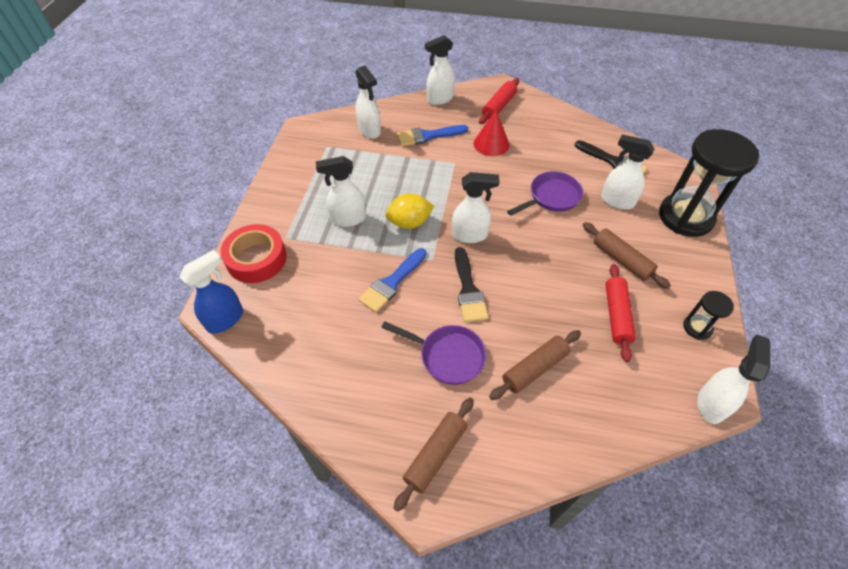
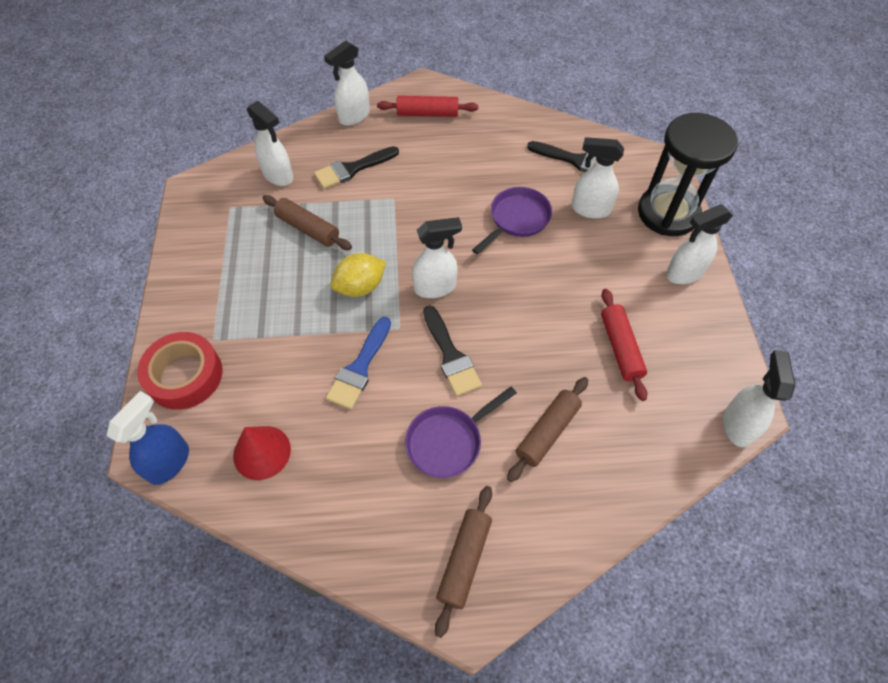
camera: 15 degrees left, 5 degrees up
white spray bottle [316,156,366,227] -> white spray bottle moved to [666,204,733,284]
purple pan [381,321,487,385] -> purple pan turned 135 degrees clockwise [405,386,517,478]
blue brush [397,125,468,146] -> black brush [314,146,399,189]
red cone [474,110,509,156] -> red cone moved to [233,426,291,480]
red rolling pin [479,78,519,124] -> red rolling pin turned 75 degrees clockwise [377,96,478,117]
brown rolling pin [583,222,671,289] -> brown rolling pin moved to [263,195,352,250]
black hourglass [683,291,734,340] -> none

